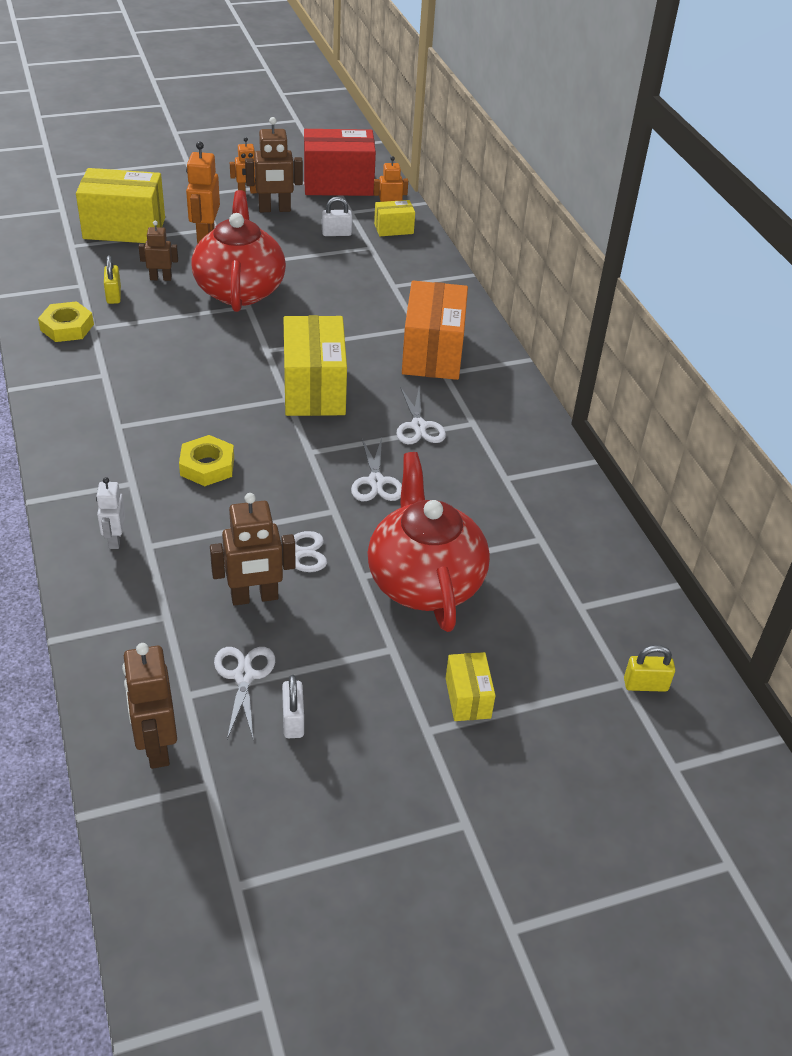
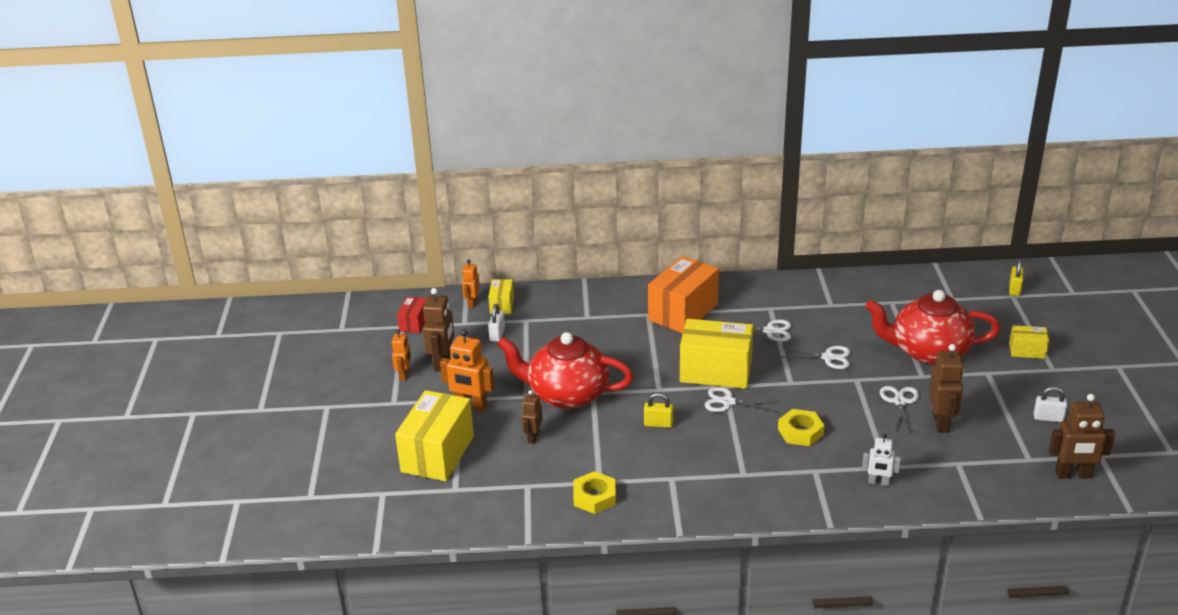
camera: 70 degrees left, 10 degrees down
yellow padlock [104,255,121,304] -> yellow padlock moved to [644,393,673,428]
white scissors [214,647,275,739] -> white scissors moved to [705,387,779,412]
red box [304,129,376,196] -> red box [397,297,427,333], size x0.50
orange box [402,281,468,380] -> orange box turned 75 degrees counterclockwise [648,256,719,333]

